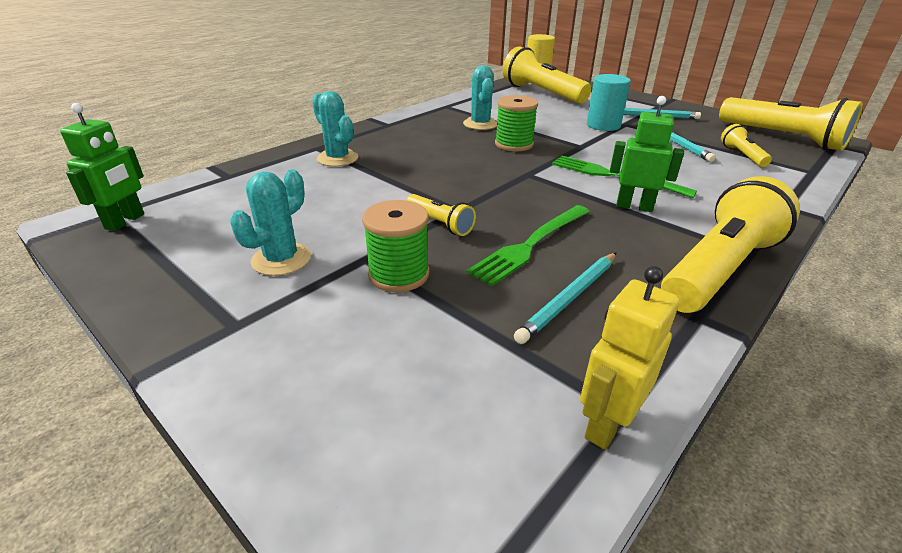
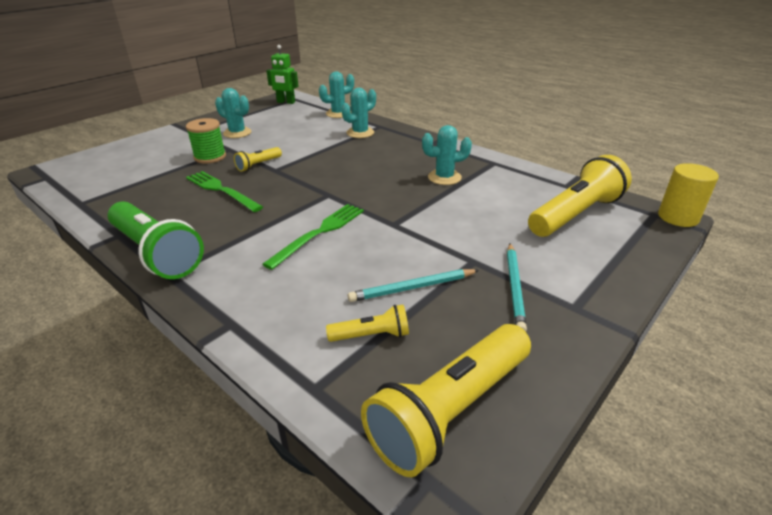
camera: 90 degrees right, 0 degrees up
green spool [495,95,538,151] -> none
turquoise pencil [514,253,616,344] -> none
yellow robot [580,266,680,450] -> none
turquoise cylinder [587,74,631,131] -> none
green robot [610,96,684,212] -> none
yellow flashlight [661,176,800,313] -> green flashlight [108,201,204,279]
none -> turquoise cactus [319,71,354,118]

